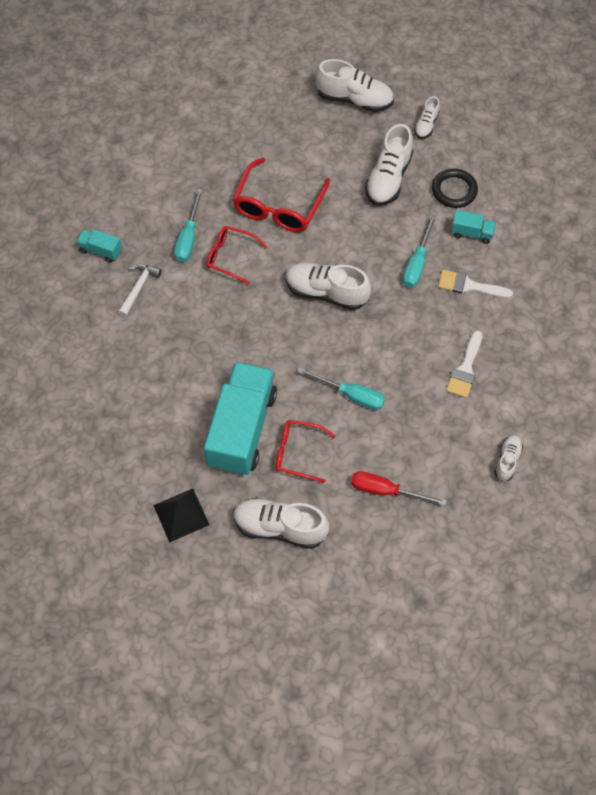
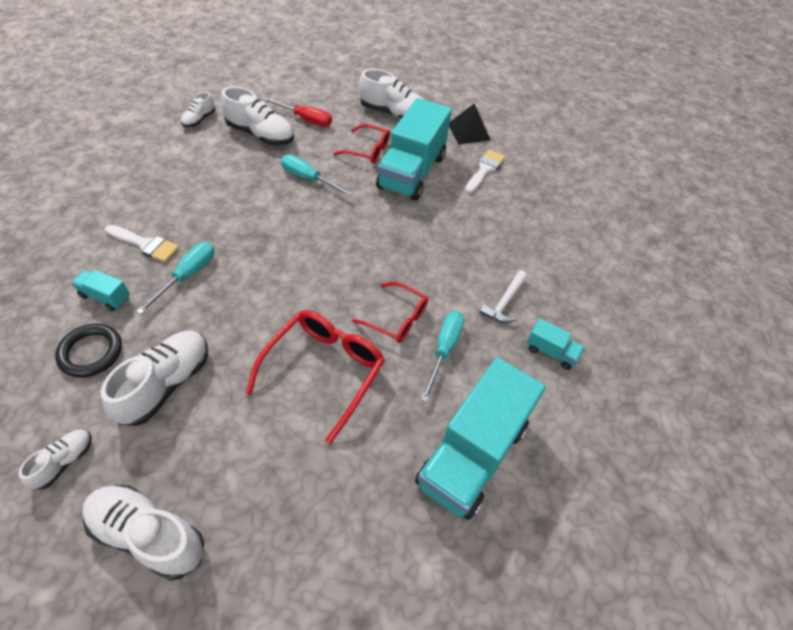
camera: 175 degrees left, 10 degrees down
white shoe [285,263,371,310] -> white shoe moved to [221,86,294,145]
white brush [446,330,482,398] -> white brush moved to [465,150,505,194]
none -> turquoise truck [415,357,545,520]

